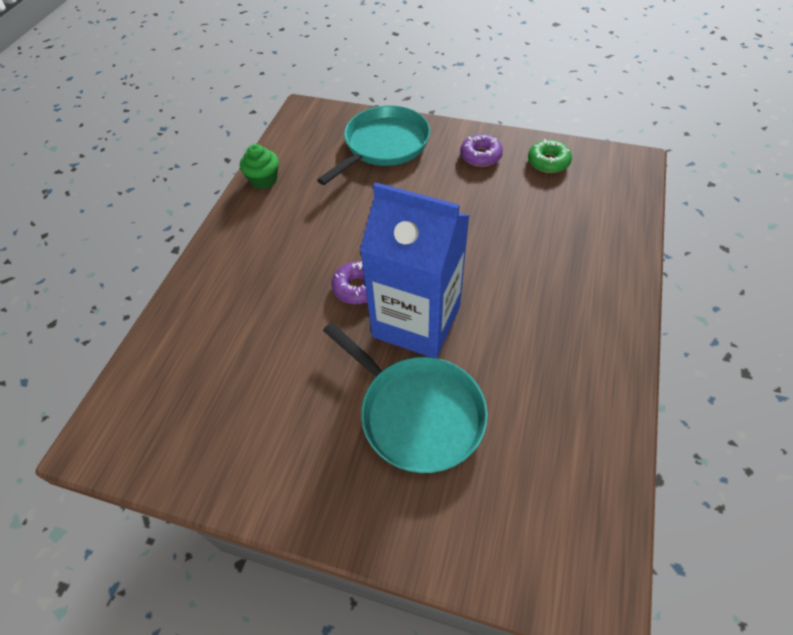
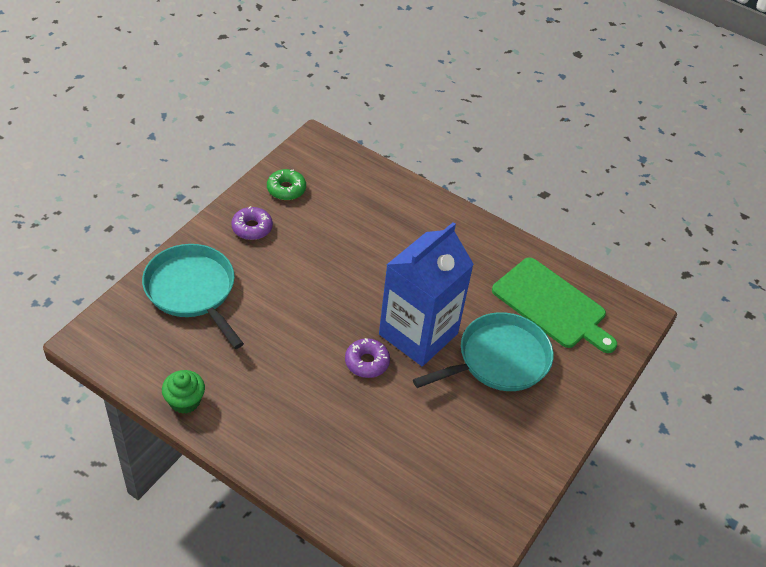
camera: 80 degrees left, 5 degrees down
none -> green cutting board [492,257,617,353]

